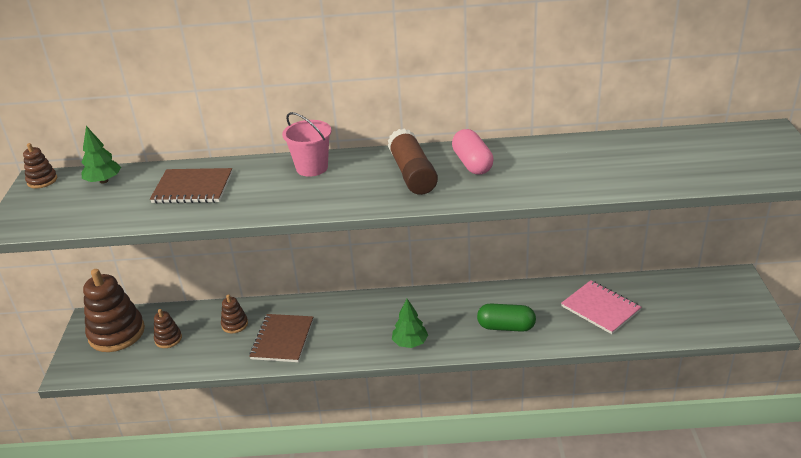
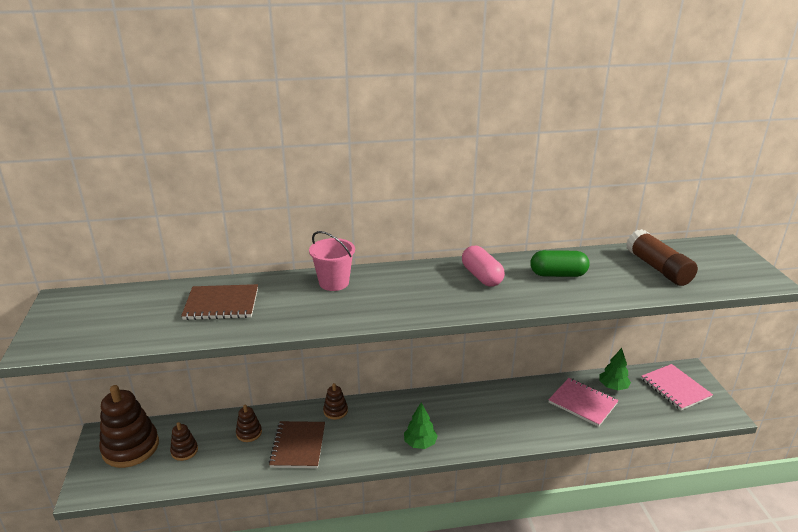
camera: 10 degrees left, 5 degrees down
brown stacking toy [23,143,57,188] -> brown stacking toy moved to [323,383,348,420]
green tree [81,126,121,184] -> green tree moved to [600,348,631,390]
brown glue stick [388,128,438,195] -> brown glue stick moved to [626,229,698,286]
green capsule [477,303,536,332] -> green capsule moved to [530,250,590,277]
none -> pink notebook [641,364,713,410]

